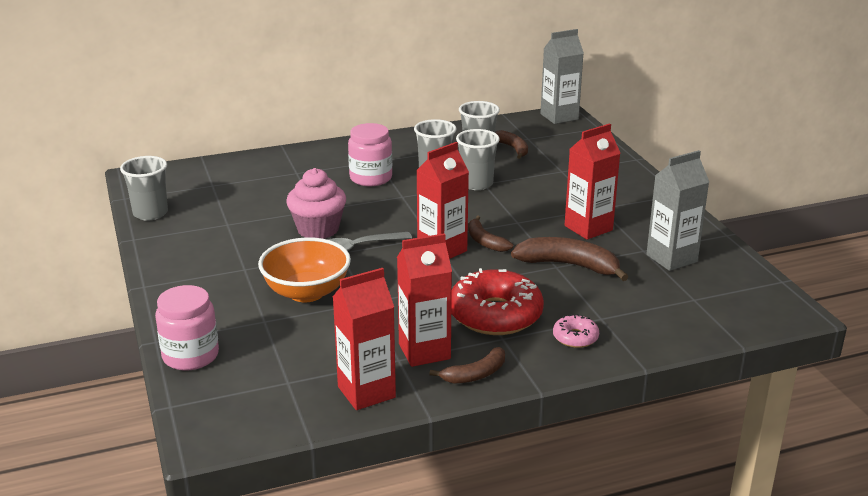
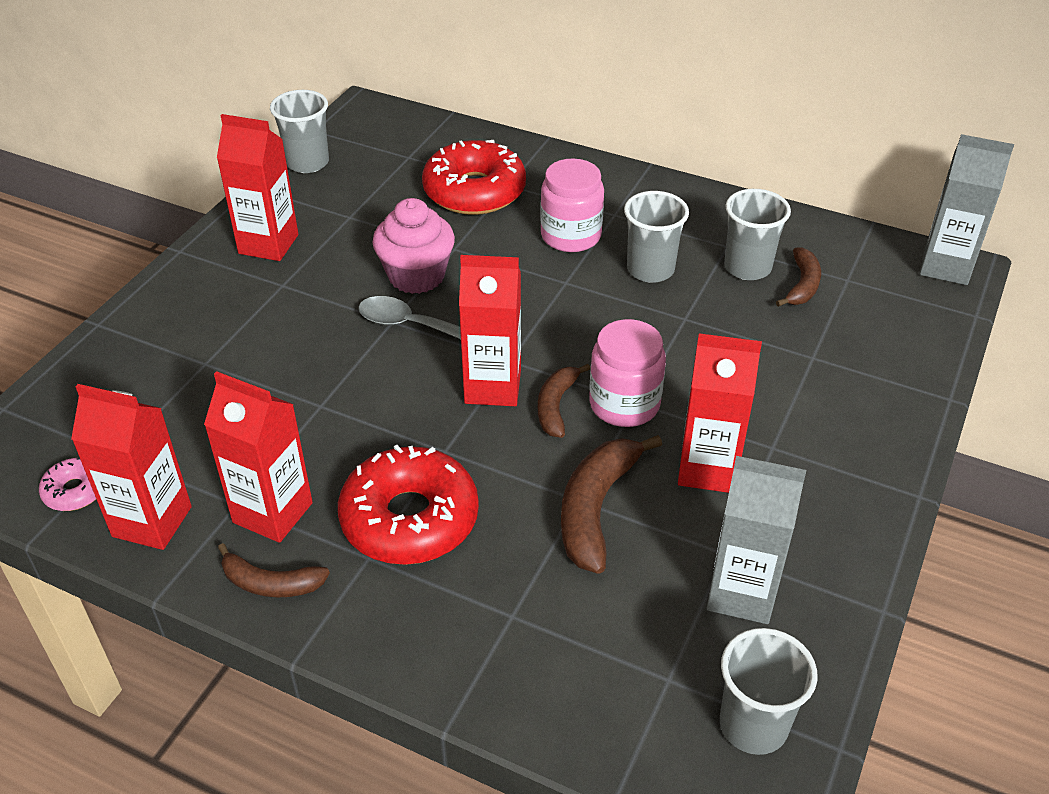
camera: 45 degrees right, 15 degrees up
pink jar [155,285,219,371] -> pink jar moved to [589,319,666,427]
orange bowl [258,237,351,302] -> none
grey cup [456,129,500,190] -> grey cup moved to [720,628,817,755]
brown banana [511,237,628,281] -> brown banana turned 135 degrees counterclockwise [561,435,662,574]
pink donut [553,314,599,348] -> pink donut moved to [39,457,96,511]
none -> red carton [217,114,298,261]
none -> red donut [422,140,526,215]

